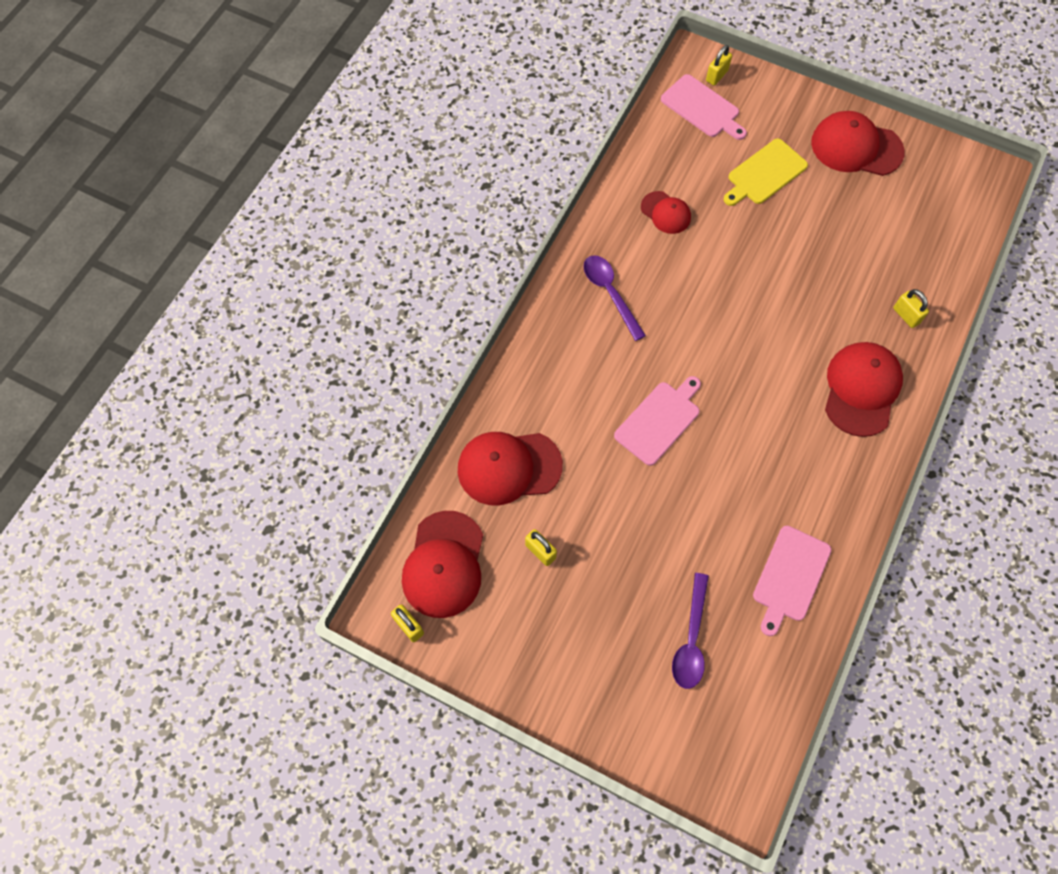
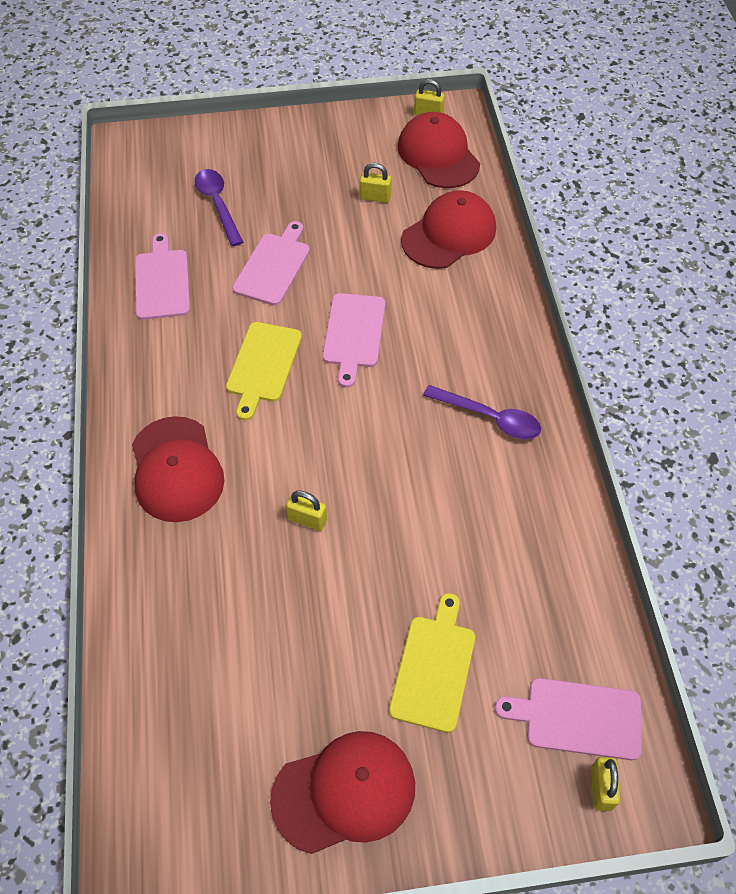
camera: 145 degrees right, 10 degrees down
red cap [641,191,691,234] -> none
yellow padlock [893,289,929,328] -> yellow padlock moved to [286,490,327,531]
none -> yellow cutting board [226,322,302,420]
none -> pink cutting board [232,221,310,305]

